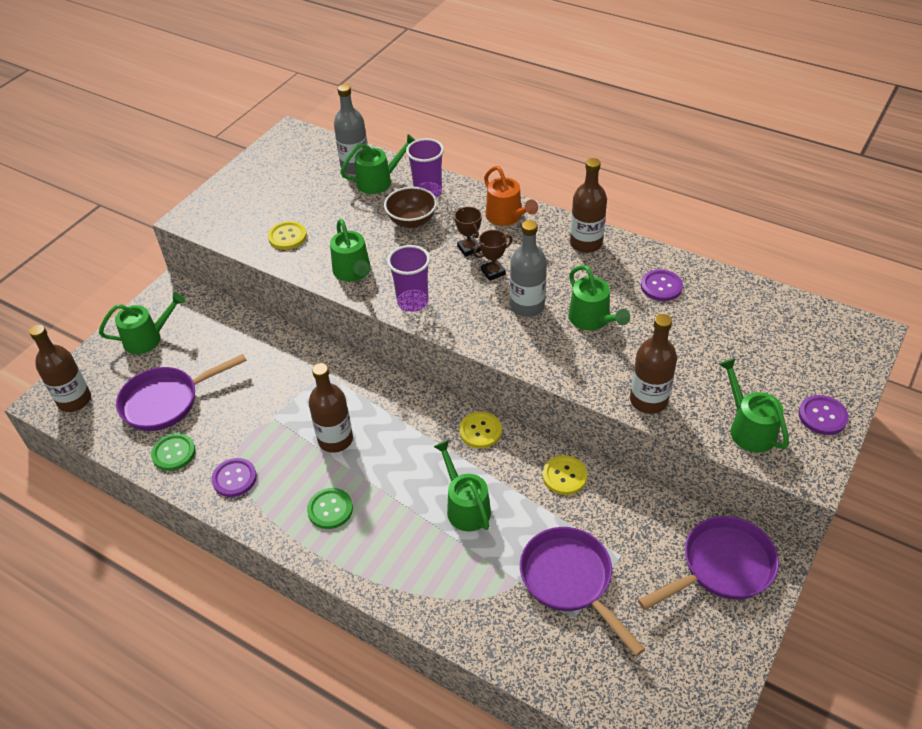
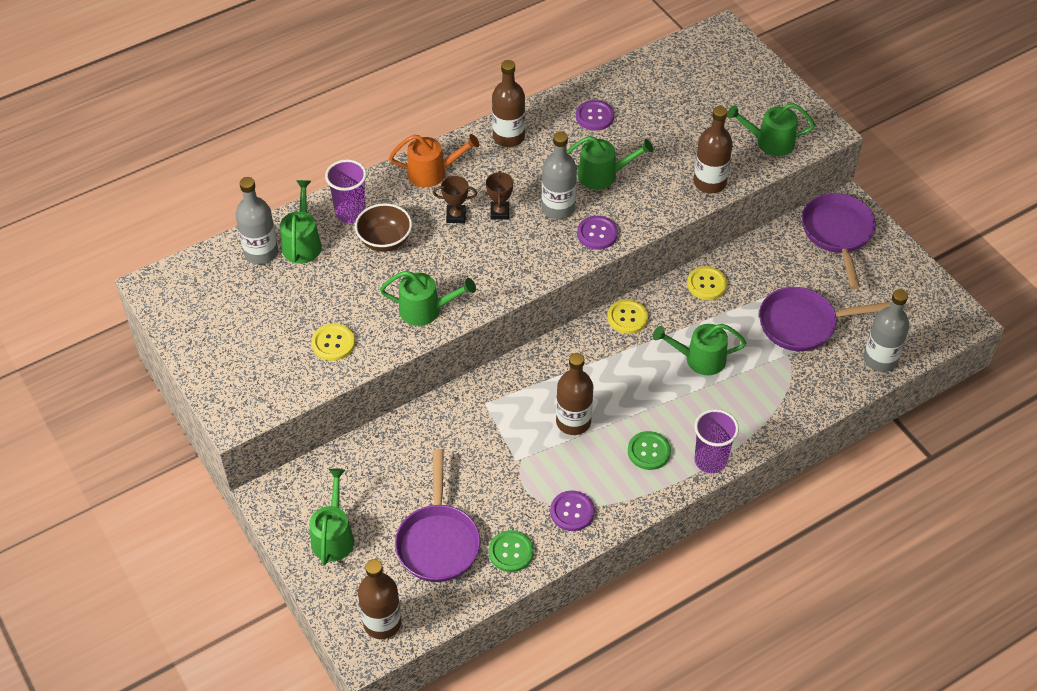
camera: 65 degrees left, 5 degrees up
purple cup [387,245,430,312] -> purple cup moved to [694,409,739,474]
purple button [798,395,849,435] -> purple button moved to [577,216,618,250]
none -> grey bottle [864,289,910,372]

